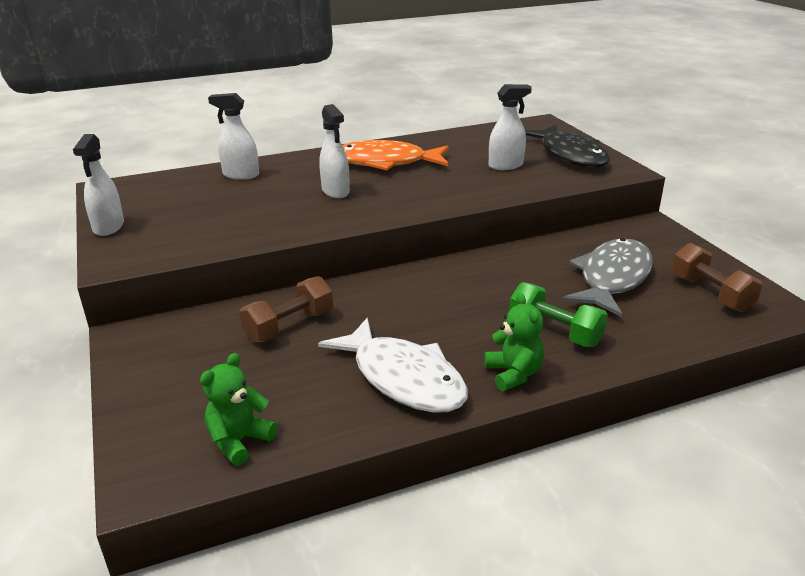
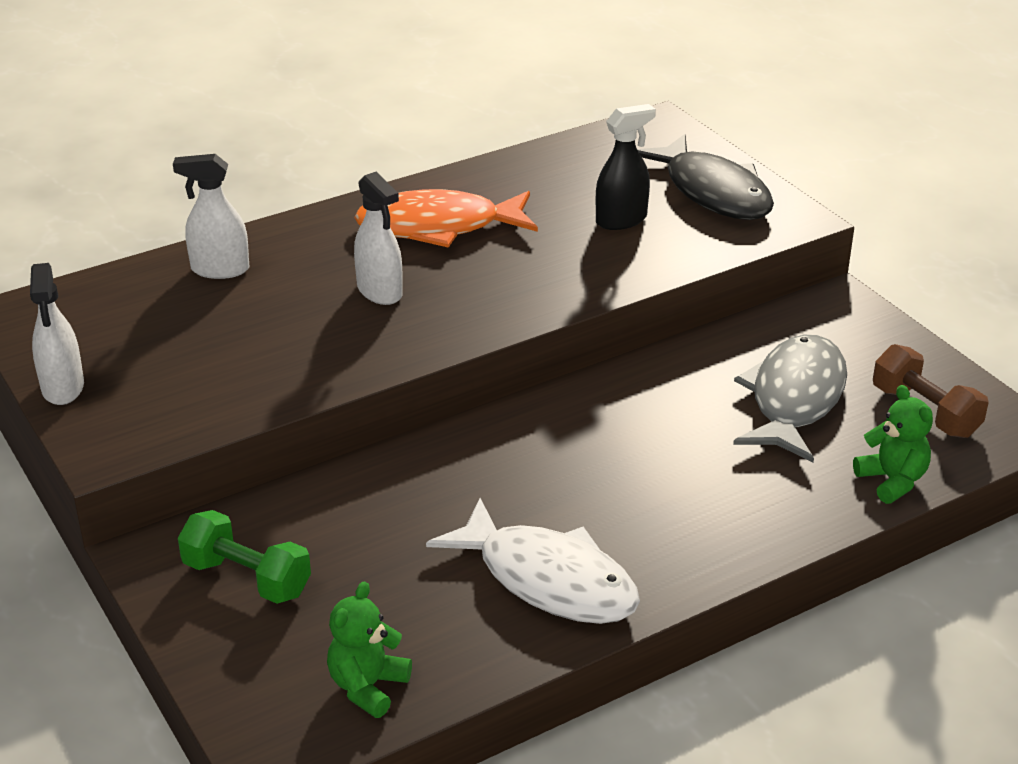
camera: 10 degrees left, 5 degrees up
brown dumbbell [240,276,333,342] -> none
green teddy bear [484,293,544,391] -> green teddy bear moved to [853,385,933,504]
white spray bottle [489,84,532,170] -> black spray bottle [596,104,656,230]
green dumbbell [509,282,608,347] -> green dumbbell moved to [178,510,311,604]

